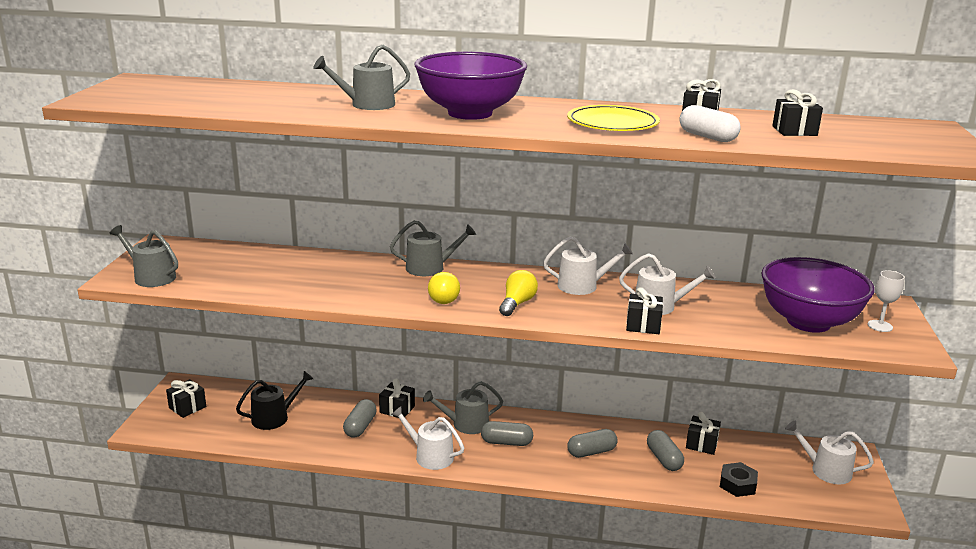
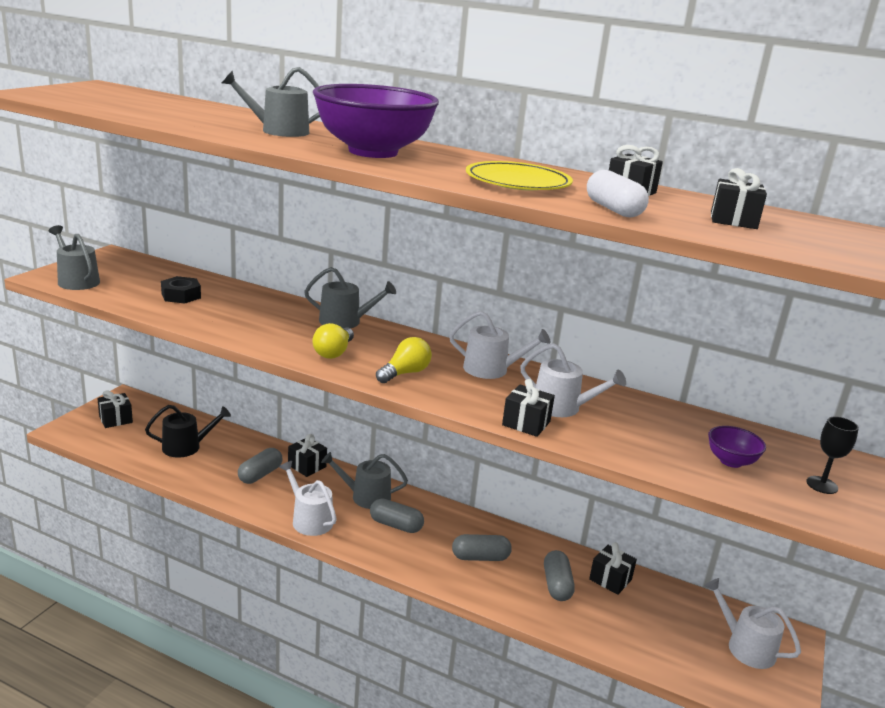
camera: 15 degrees right, 0 degrees up
black nut [720,462,758,497] -> black nut moved to [161,276,201,304]
purple bowl [761,257,875,333] -> purple bowl [708,426,766,468], size x0.43
white goblet [868,270,905,332] -> black goblet [806,416,859,494]

